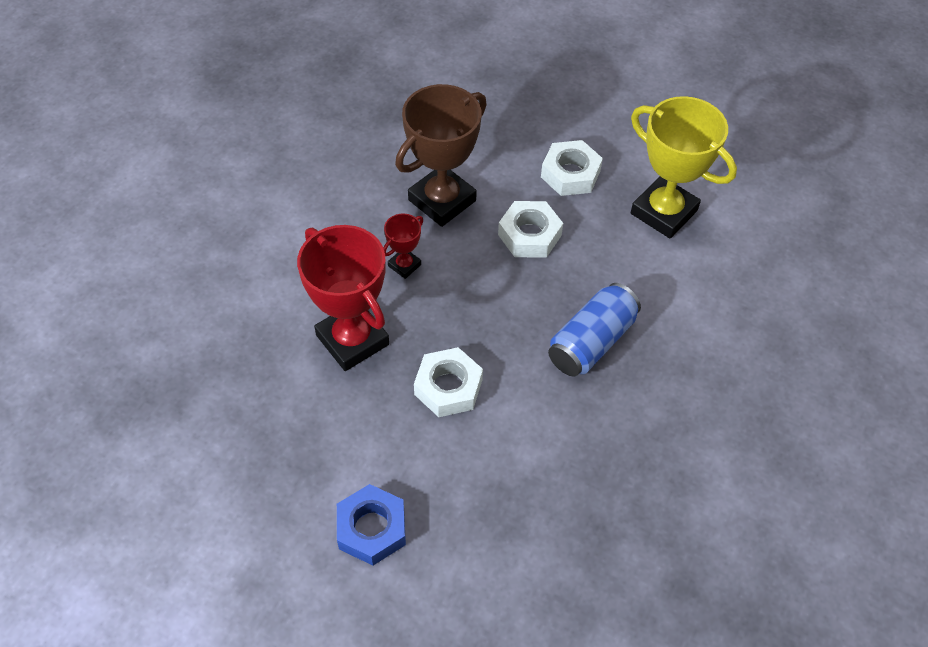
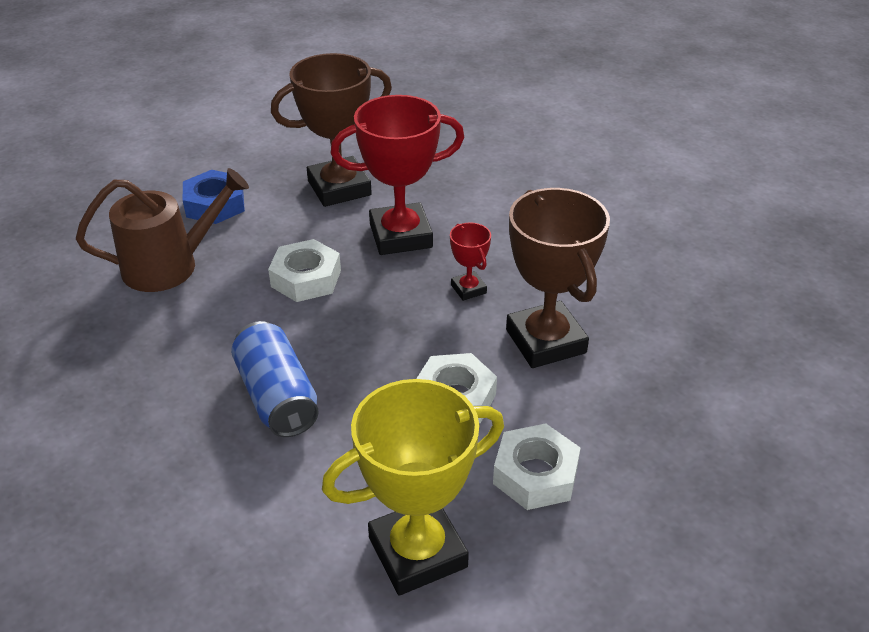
camera: 115 degrees right, 15 degrees down
none -> brown watering can [76,168,249,292]
none -> brown trophy [271,53,392,207]

